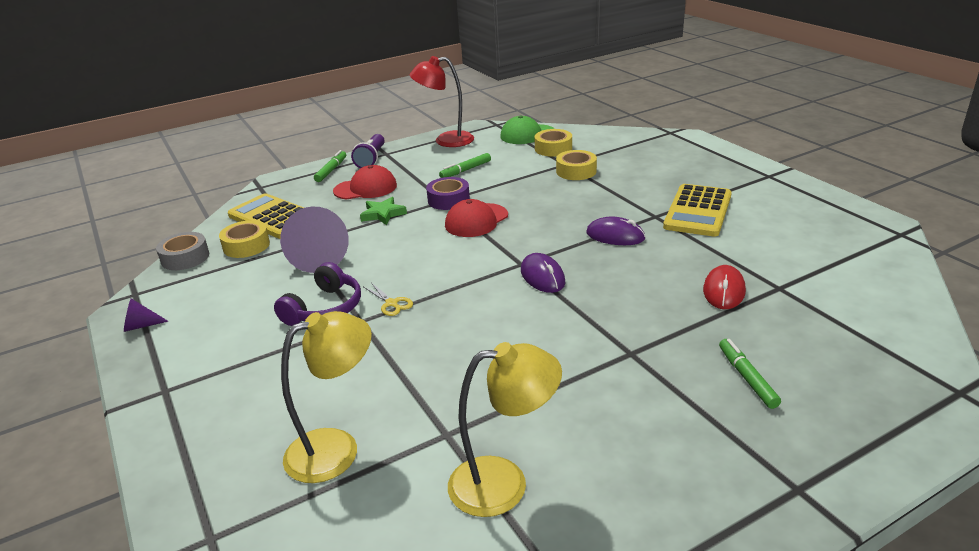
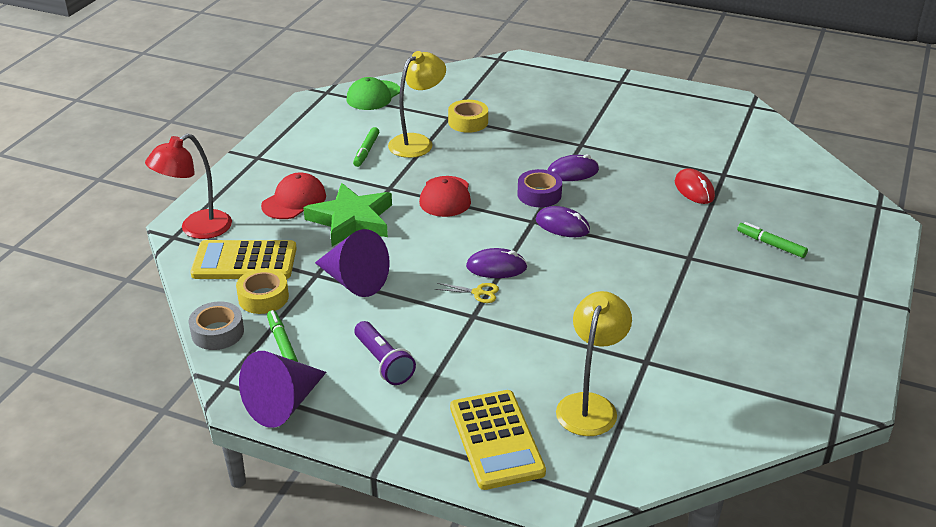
camera: 40 degrees left, 5 degrees up
purple cone [124,299,169,332] -> purple cone [239,351,327,428], size x2.14
purple headphones [274,262,361,326] -> none
green marker [314,150,346,182] -> green marker moved to [267,310,298,362]
purple flashlight [351,134,385,168] -> purple flashlight moved to [354,321,416,385]
green star [360,197,407,225] -> green star [303,183,392,247], size x1.85
red lamp [409,56,474,147] -> red lamp moved to [145,133,232,239]
purple tape [426,177,470,210] -> purple tape moved to [518,169,562,207]
yellow lamp [448,342,562,517] -> yellow lamp moved to [388,51,446,158]
yellow tape [535,129,572,157] -> none
yellow calculator [663,184,732,237] -> yellow calculator moved to [450,390,546,490]
none -> purple mouse [466,248,528,278]

